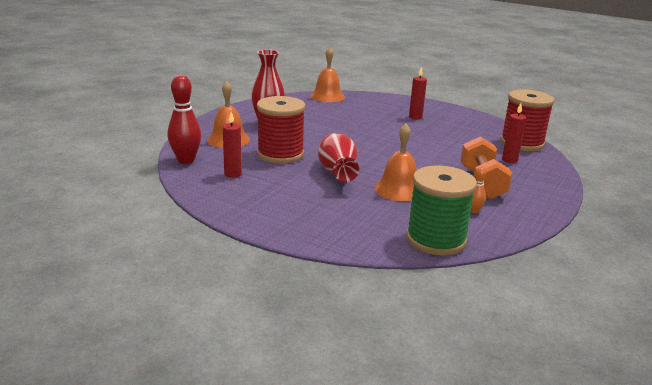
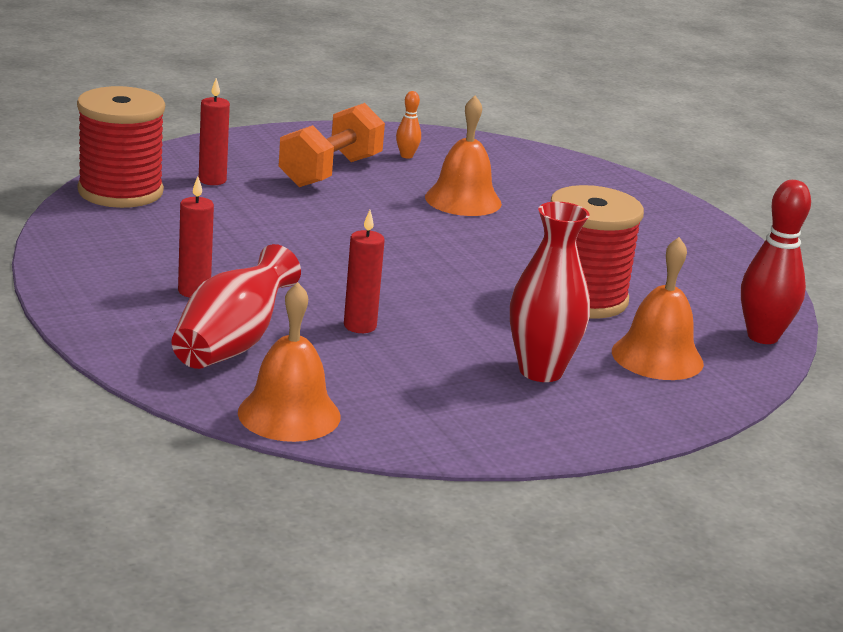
camera: 150 degrees left, 0 degrees up
red candle [223,112,242,178] -> red candle moved to [344,210,385,333]
red vase [318,133,359,182] -> red vase moved to [172,244,301,369]
green spool [406,165,477,256] -> none

